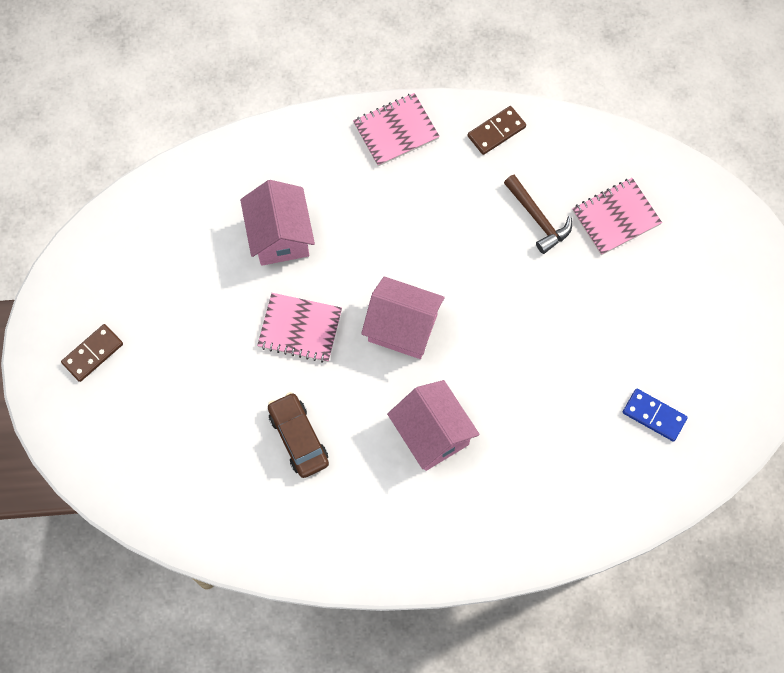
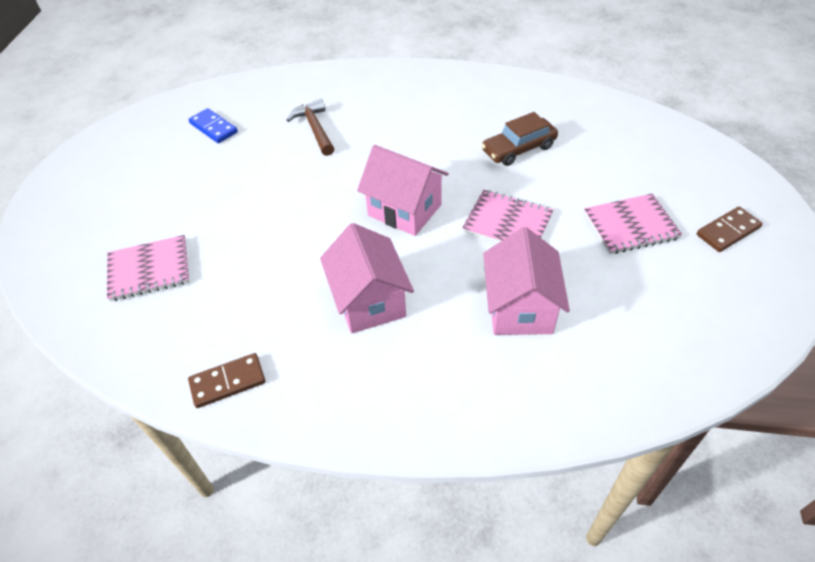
camera: 165 degrees left, 20 degrees down
brown car [268,392,329,478] -> brown car turned 75 degrees clockwise [481,112,558,166]
pink notebook [353,93,440,166] -> pink notebook moved to [584,194,683,254]
pink house [387,380,480,471] -> pink house moved to [320,223,414,333]
brown hammer [504,174,572,254] -> brown hammer moved to [287,99,335,156]

